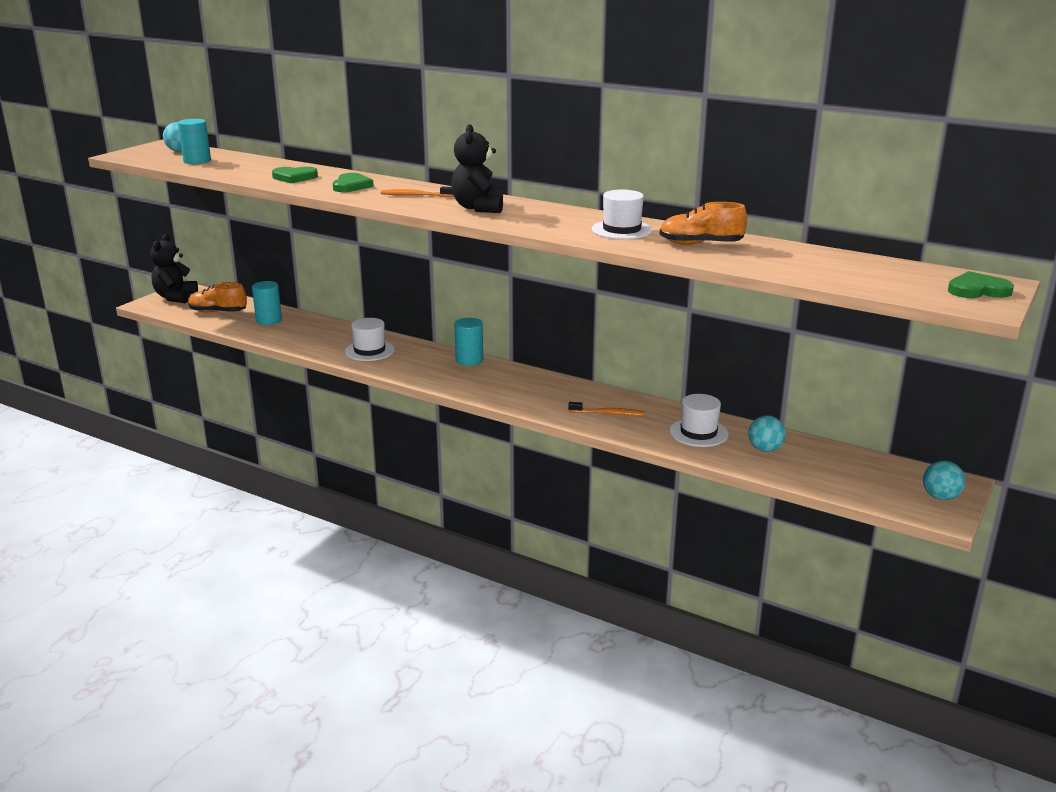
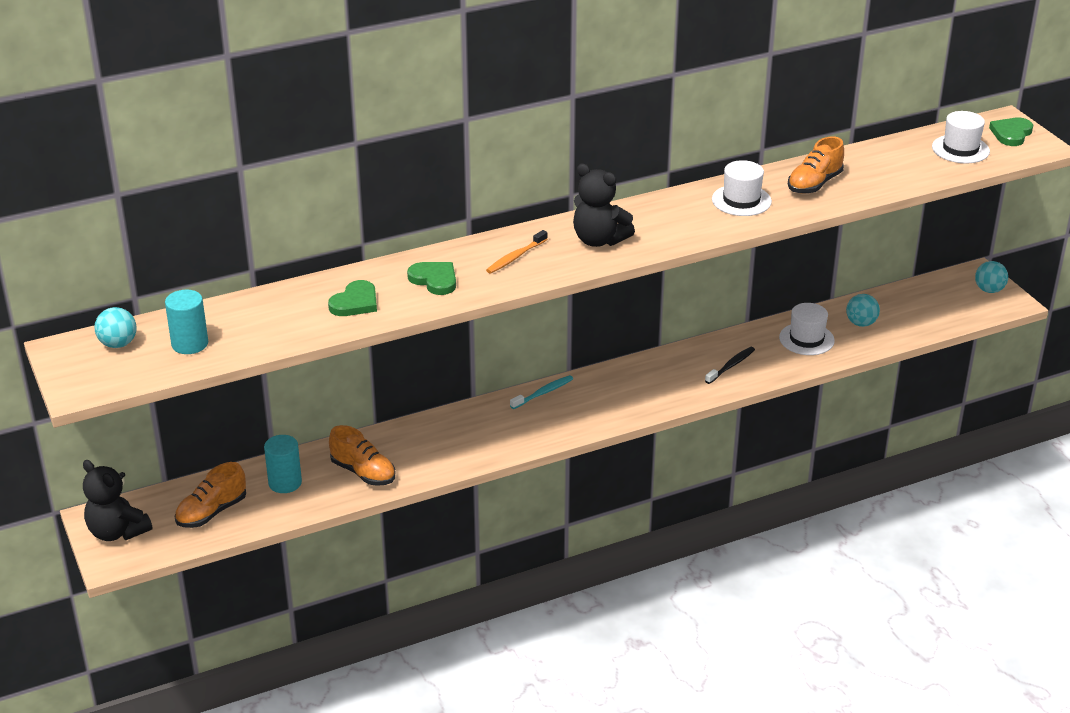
camera: 55 degrees left, 10 degrees up
white hat [345,318,395,361] -> white hat moved to [932,111,990,163]
turquoise cylinder [454,318,483,366] -> turquoise toothbrush [510,375,573,409]
orange toothbrush [568,402,645,416] -> black toothbrush [705,347,755,384]
none -> orange shoe [329,425,395,486]

